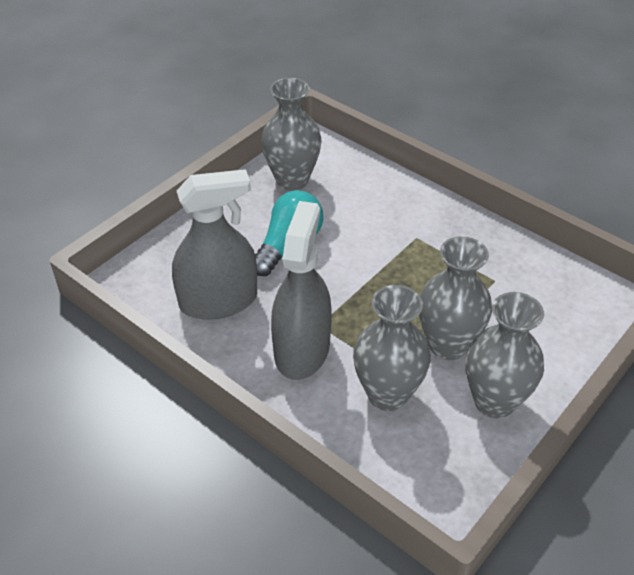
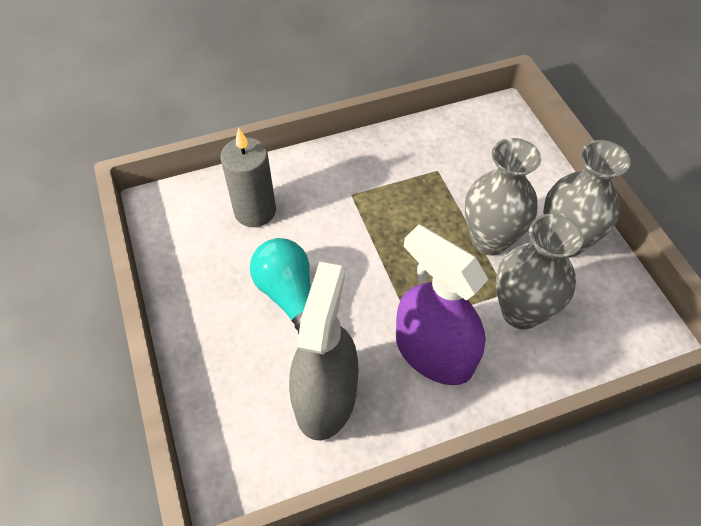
camera: 60 degrees left, 10 degrees up
grey vase [261,78,321,191] -> none
grey spray bottle [271,201,332,380] -> purple spray bottle [396,224,488,385]
none -> grey candle [221,127,276,227]

